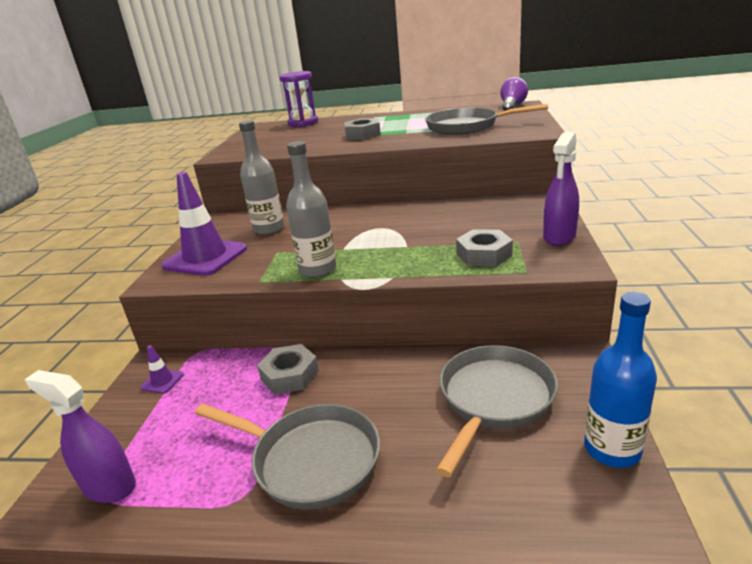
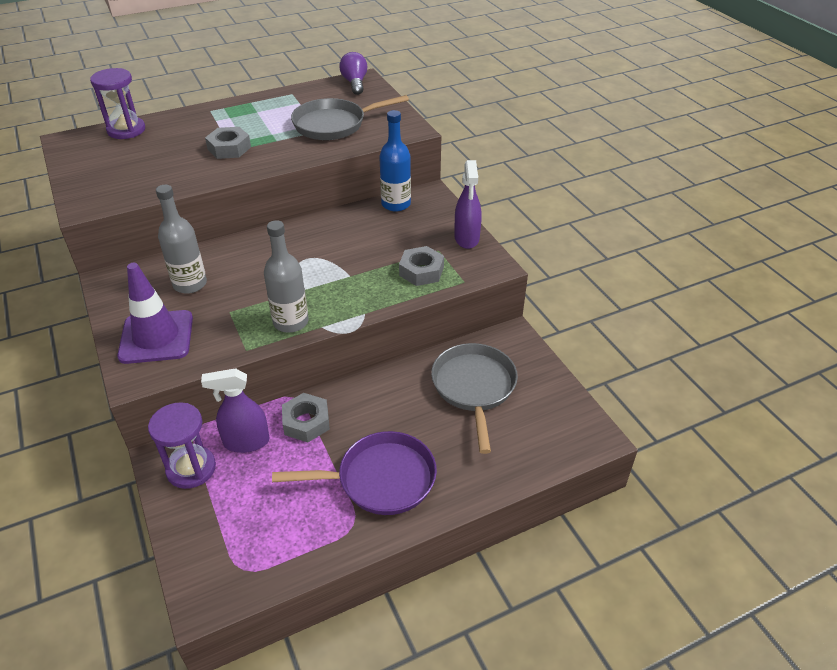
camera: 35 degrees left, 15 degrees up
purple spray bottle [24,370,136,503] -> purple spray bottle moved to [201,368,270,453]
purple traffic cone [141,345,184,394] -> purple hourglass [148,403,216,489]
grey pan [195,404,380,510] -> purple pan [272,431,437,515]
blue bottle [584,292,657,468] -> blue bottle moved to [379,110,411,212]

